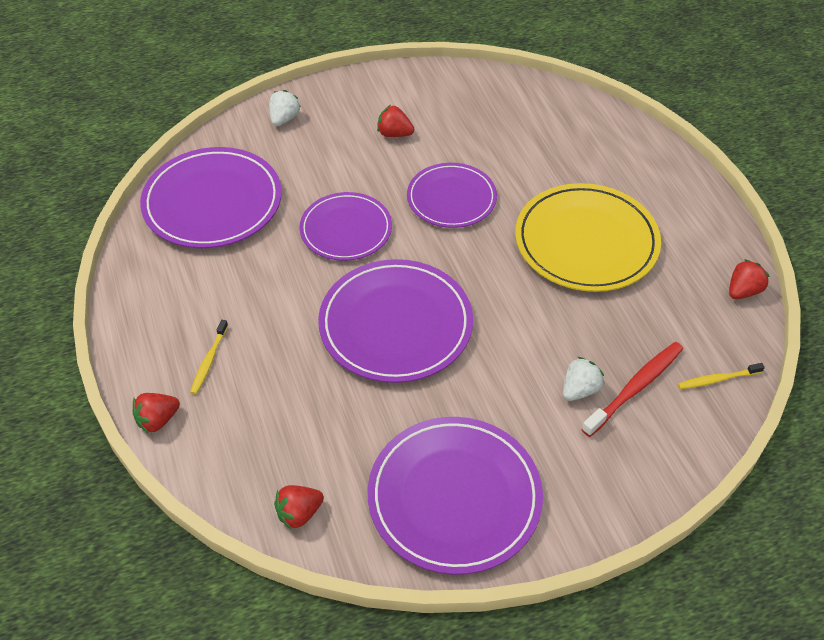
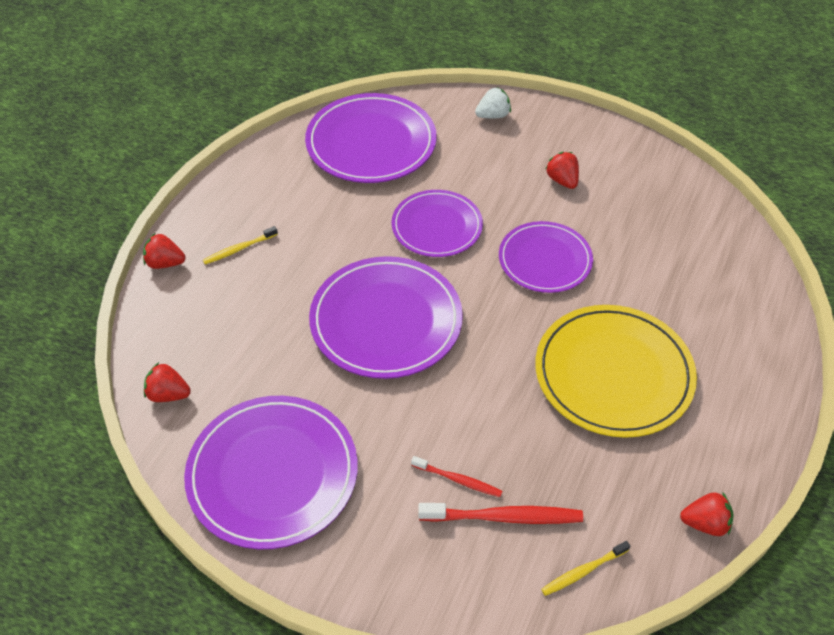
camera: 45 degrees right, 0 degrees up
white strawberry [563,357,604,401] -> red toothbrush [411,456,502,497]
yellow toothbrush [678,363,765,389] -> yellow toothbrush turned 60 degrees counterclockwise [541,541,630,596]

